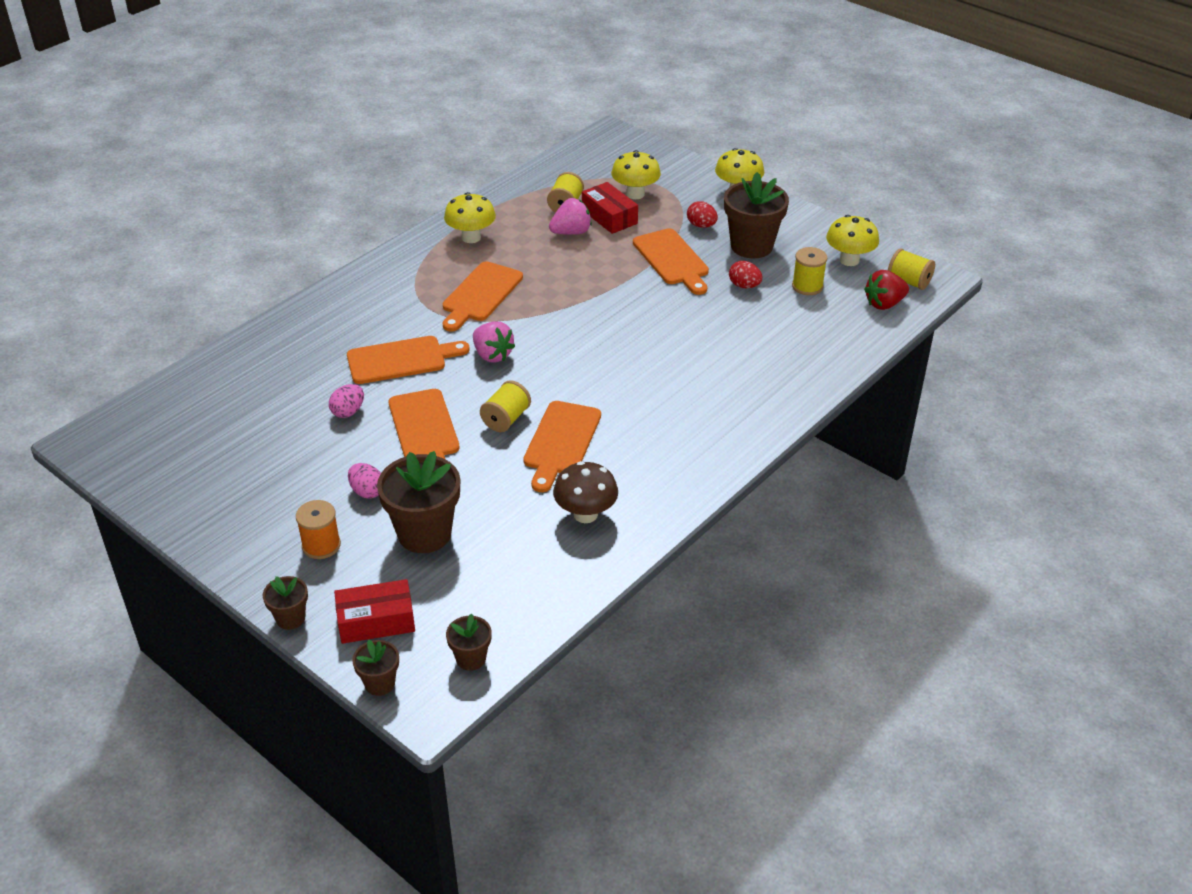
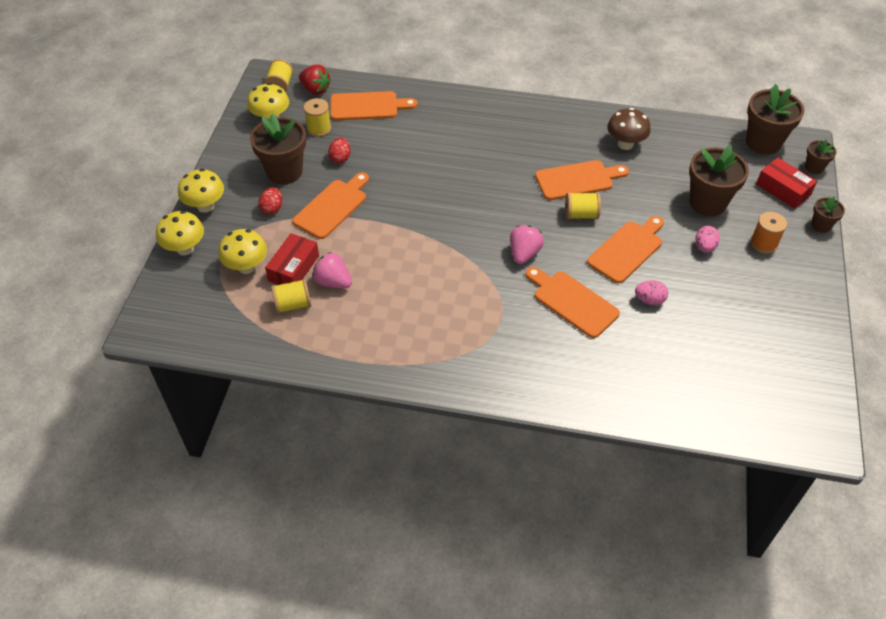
camera: 120 degrees left, 10 degrees up
orange cutting board [443,261,523,332] -> orange cutting board moved to [330,91,417,120]
yellow mushroom [444,192,496,243] -> yellow mushroom moved to [156,211,204,255]
brown flower pot [446,613,492,671] -> brown flower pot [746,84,805,155], size x1.96

